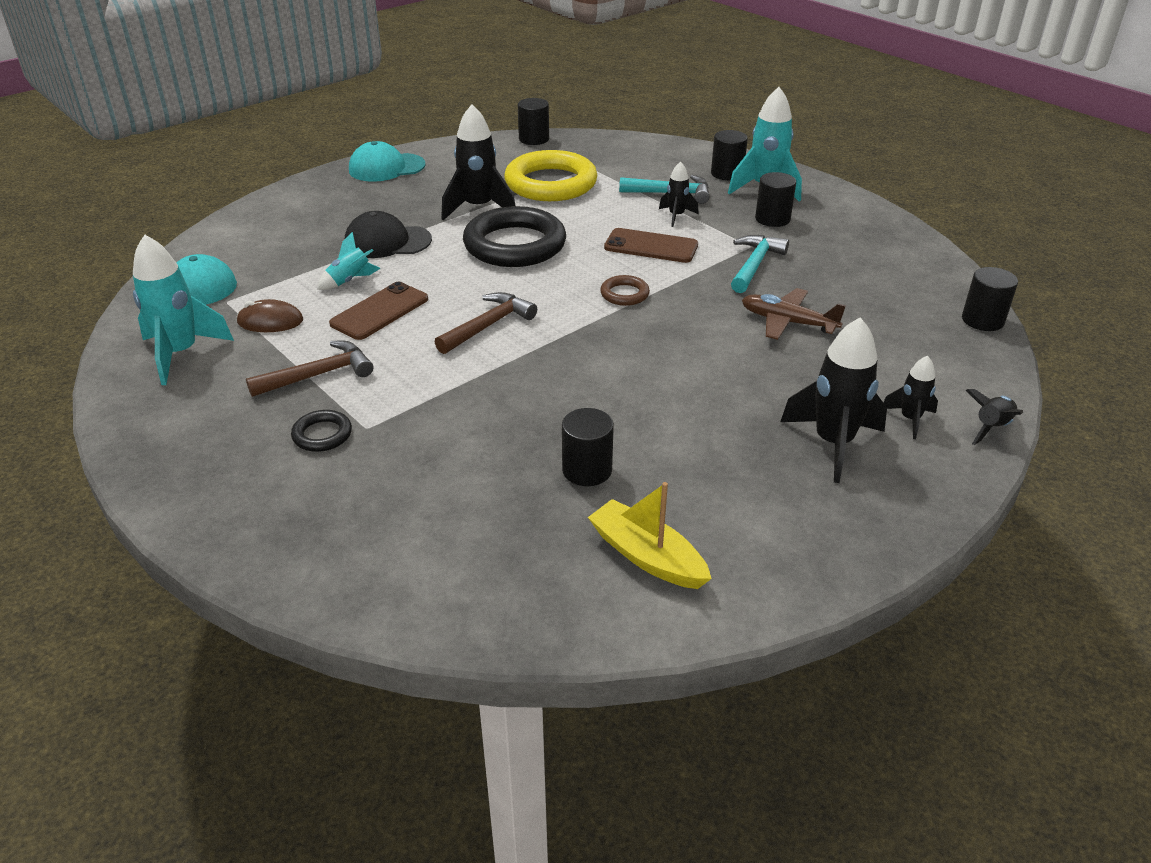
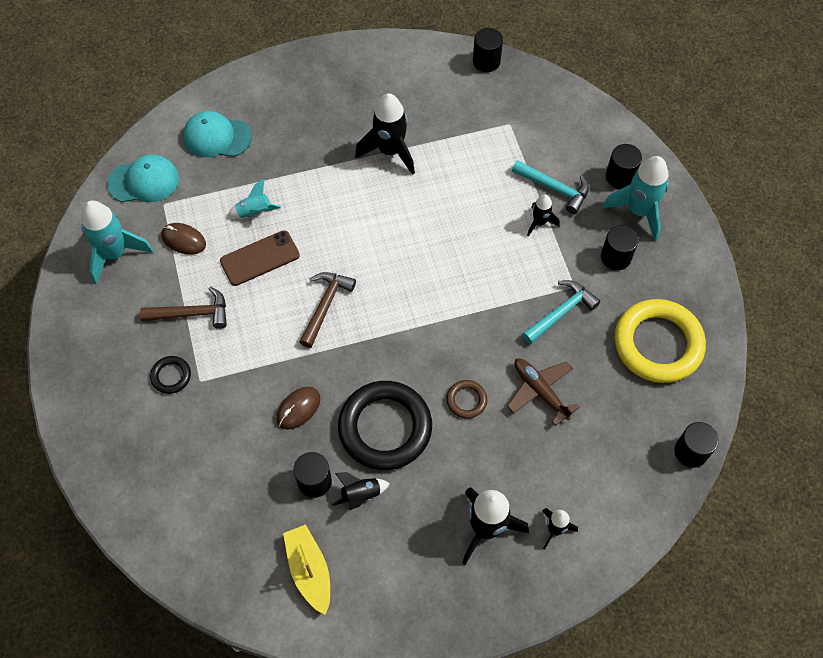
camera: 25 degrees right, 25 degrees up
black cap [345,211,432,258] -> none
turquoise cap [349,141,426,182] -> turquoise cap moved to [183,111,252,157]
brown hammer [435,292,537,354] -> brown hammer turned 45 degrees counterclockwise [299,272,356,348]
black ring [463,206,566,267] -> black ring moved to [338,381,432,470]
yellow ring [504,150,597,201] -> yellow ring moved to [614,299,706,383]
brown ring [600,275,650,306] -> brown ring moved to [446,380,487,419]
brown phone [604,228,698,263] -> none
black rocket [966,389,1023,445] -> black rocket moved to [332,472,390,510]
none -> brown mouse [276,387,320,430]

